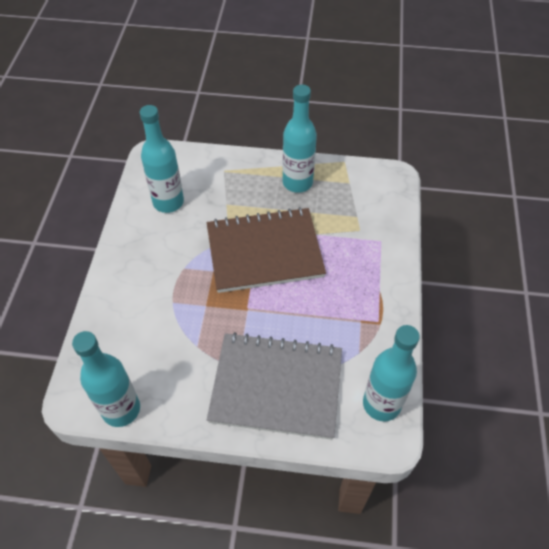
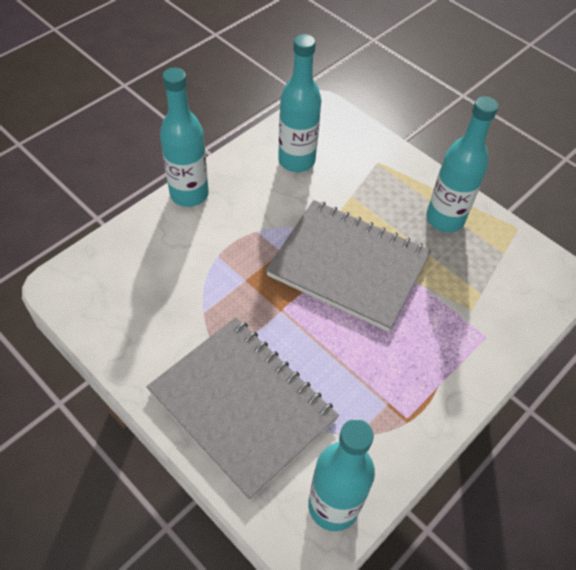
camera: 35 degrees right, 0 degrees up
turquoise bottle [72,331,140,427] -> turquoise bottle moved to [160,68,209,207]
brown notebook [207,207,326,293] -> grey notebook [266,200,431,332]

